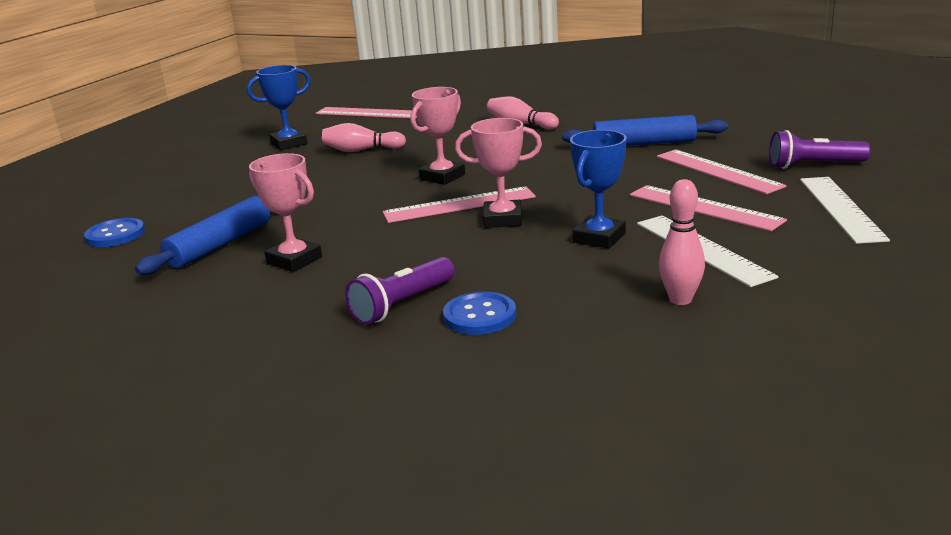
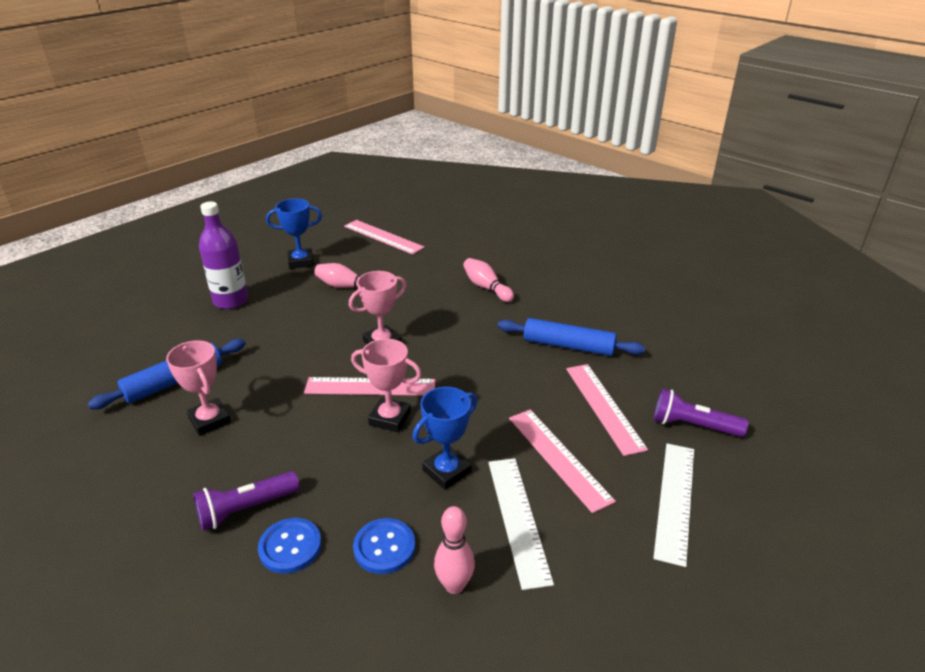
camera: 15 degrees right, 10 degrees up
blue button [84,218,145,247] -> blue button moved to [353,518,416,574]
none -> purple bottle [199,201,248,309]

